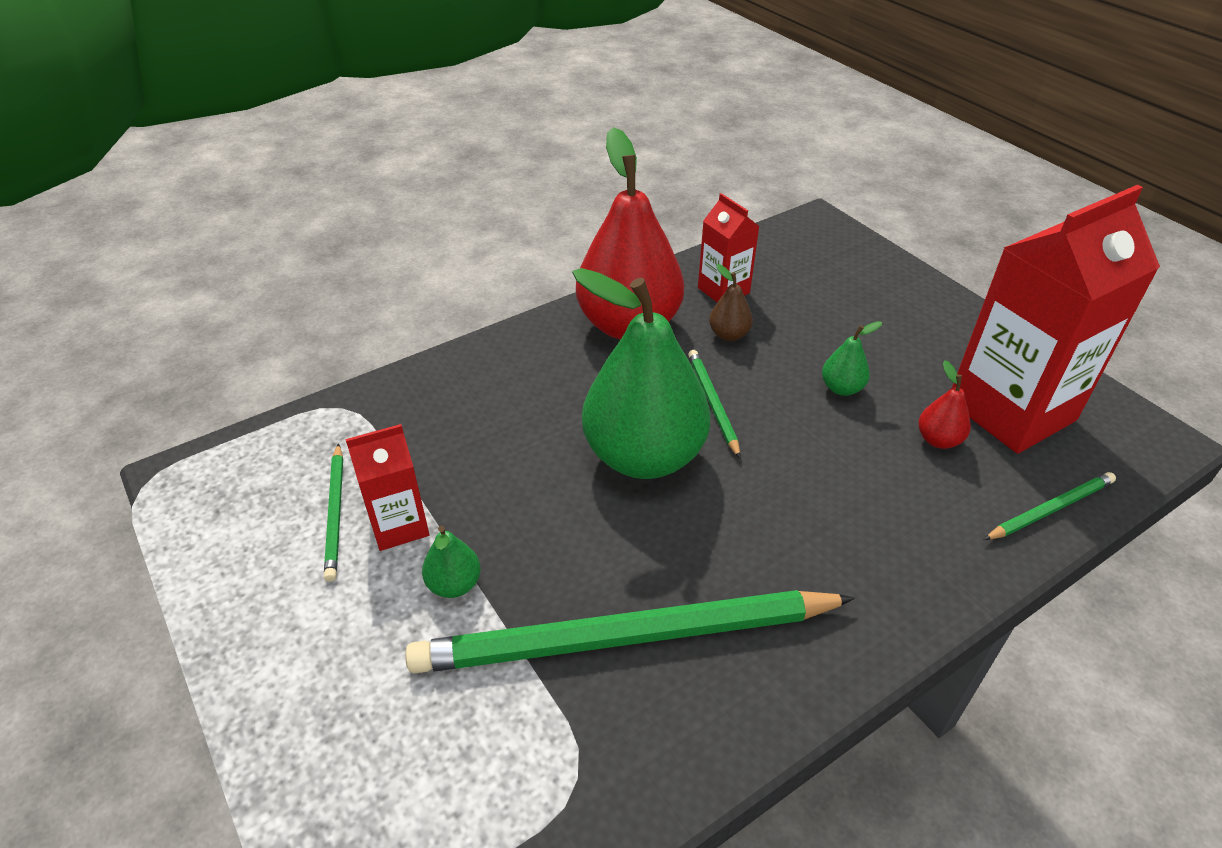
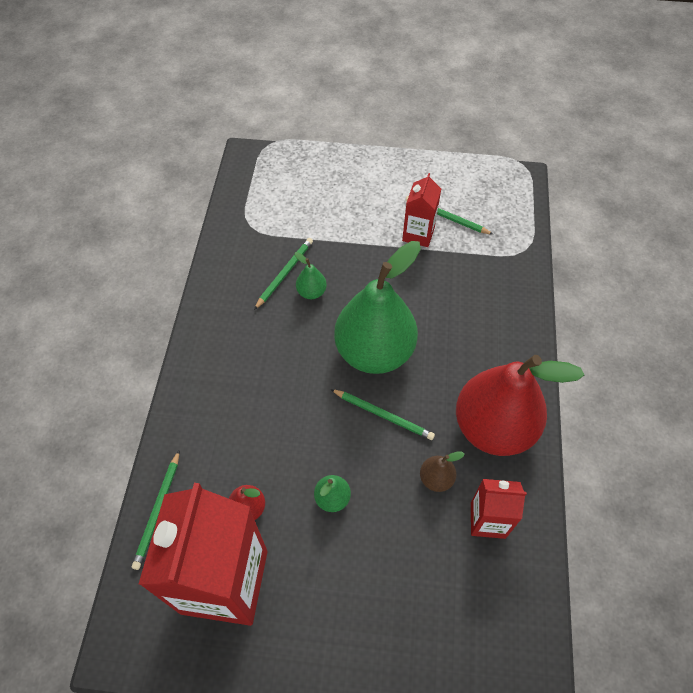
camera: 130 degrees right, 15 degrees up
green pencil [405,590,855,674] -> green pencil [254,238,313,310], size x0.45
green pear [422,526,481,598] -> green pear moved to [295,252,327,299]

